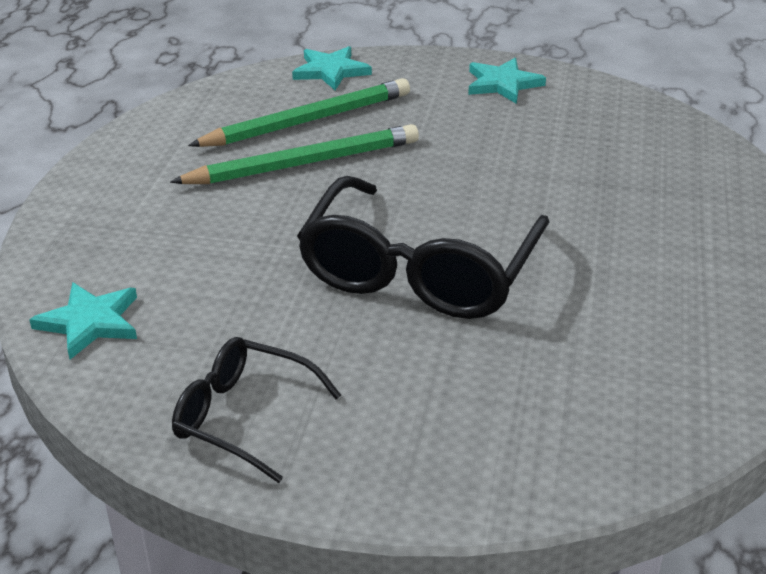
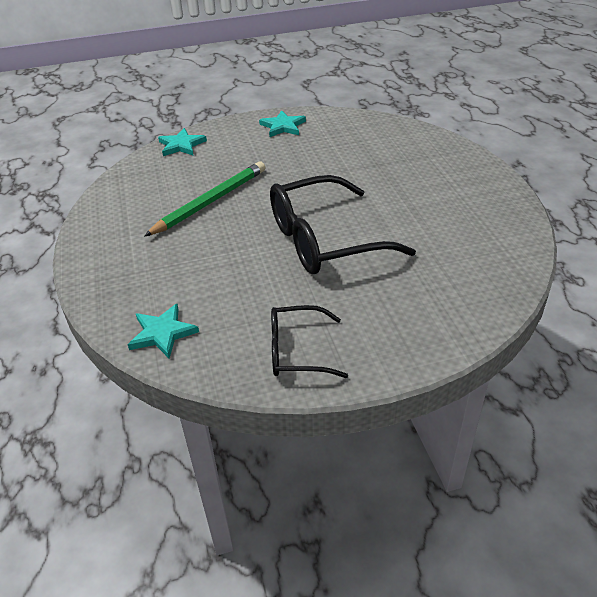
camera: 25 degrees left, 5 degrees up
green pencil [188,78,410,147] -> none
black glasses [297,176,549,319] -> black glasses turned 75 degrees clockwise [270,175,416,274]

